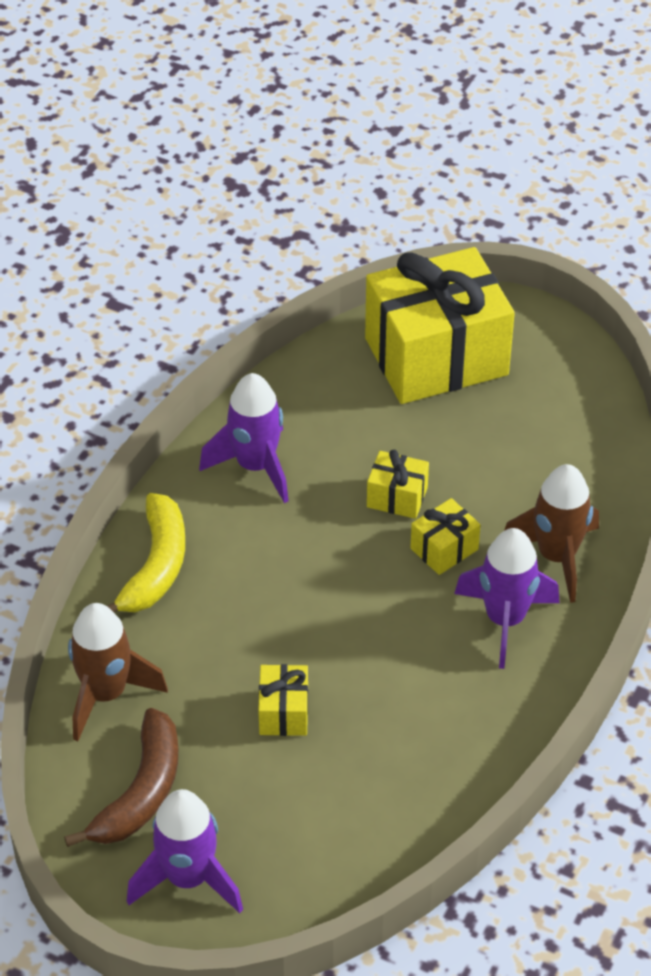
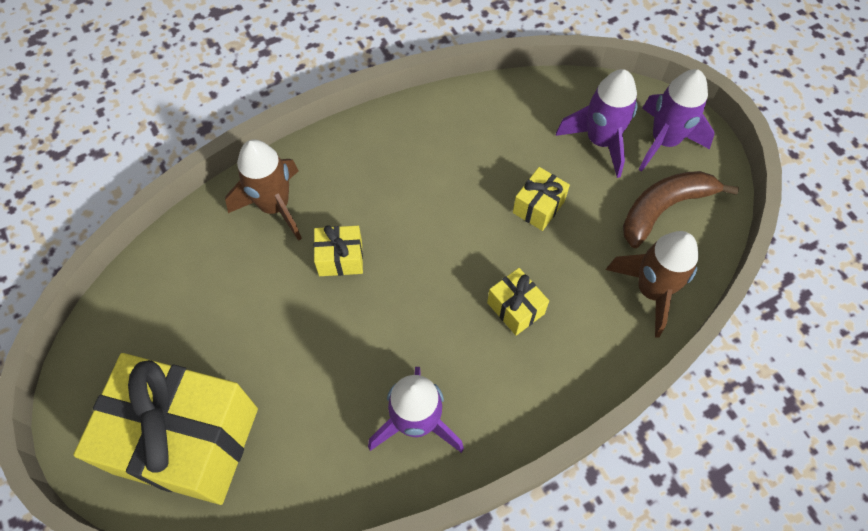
camera: 145 degrees left, 15 degrees up
yellow banana [107,493,185,612] -> none
yellow gift [367,450,429,519] -> yellow gift moved to [487,268,549,336]
purple rocket [454,528,560,669] -> purple rocket moved to [556,69,637,178]

